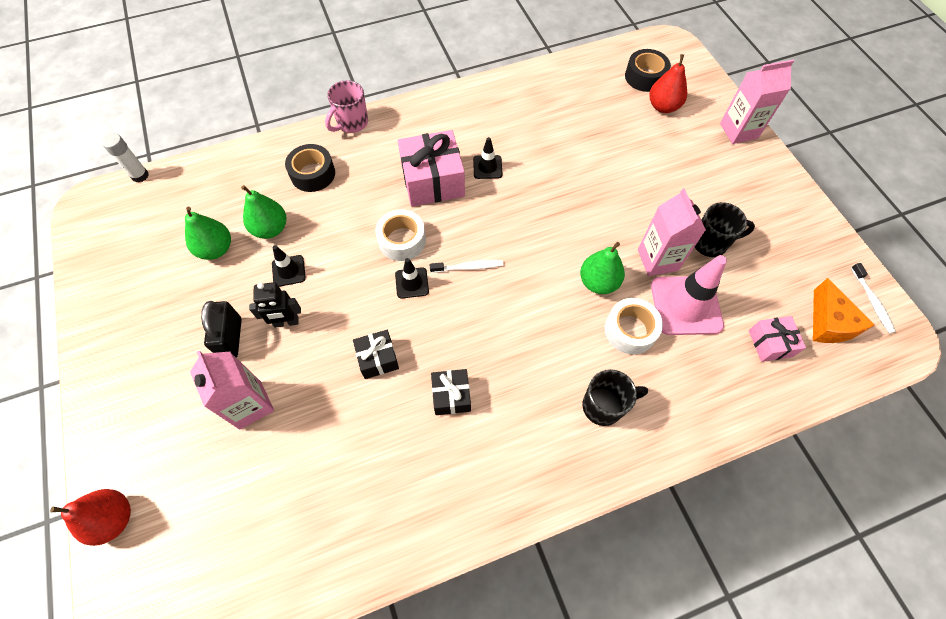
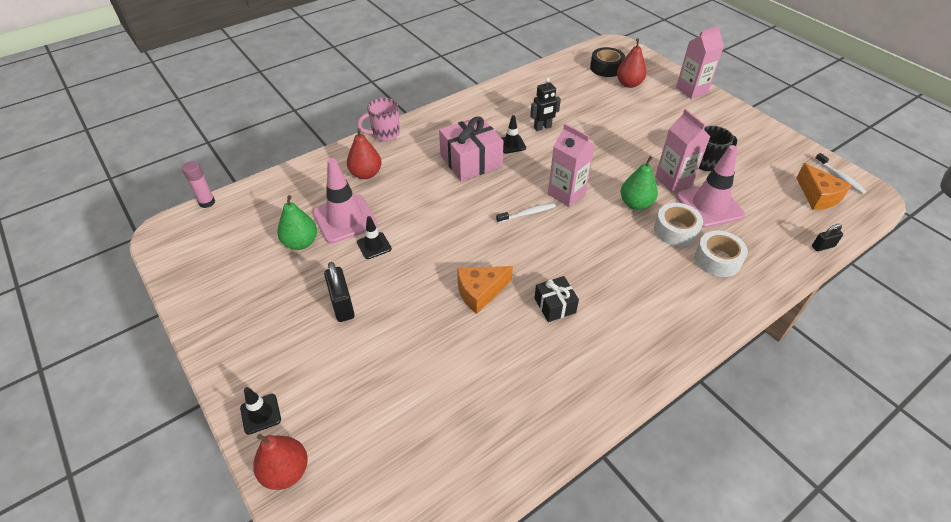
camera: 15 degrees left, 15 degrees down
white glue stick [102,133,149,182] -> pink glue stick [182,161,215,208]
pink carton [190,351,274,430] -> pink carton moved to [548,123,595,207]
green pear [241,185,286,239] -> pink traffic cone [313,158,378,244]
black robot [249,282,301,328] -> black robot moved to [530,78,561,131]
black tape [285,144,335,192] -> red pear [347,128,382,179]
pink mug [325,80,368,133] -> pink mug turned 45 degrees clockwise [357,98,400,141]
black gift [353,330,399,379] -> orange cheese [457,266,513,314]
white tape [375,209,426,261] -> white tape moved to [695,230,748,277]
black traffic cone [395,258,429,299] -> black traffic cone moved to [240,387,281,435]
black mug [582,369,648,426] -> none
pink gift [749,316,806,362] -> none
none -> black padlock [812,224,843,251]

